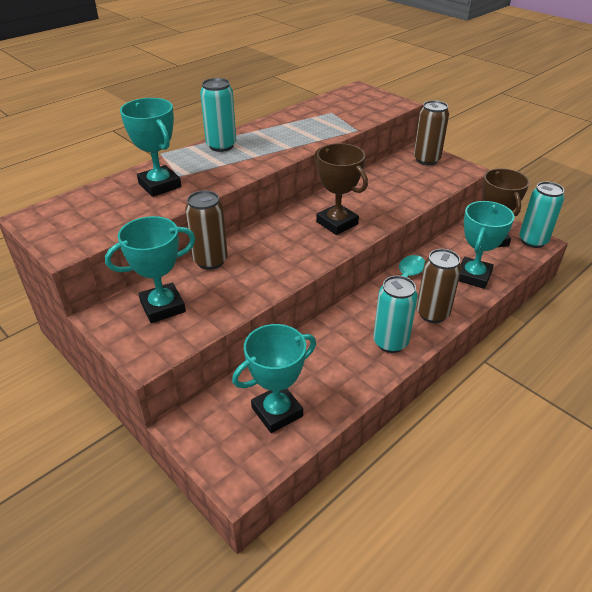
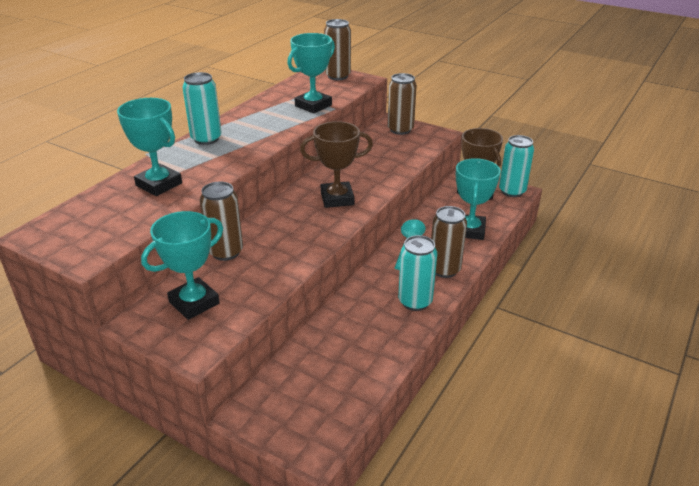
camera: 15 degrees left, 5 degrees down
turquoise trophy [232,324,316,433] -> turquoise trophy moved to [287,33,335,113]
brown trophy [314,143,368,235] -> brown trophy turned 45 degrees counterclockwise [300,121,373,208]
none -> brown can [324,19,351,80]

